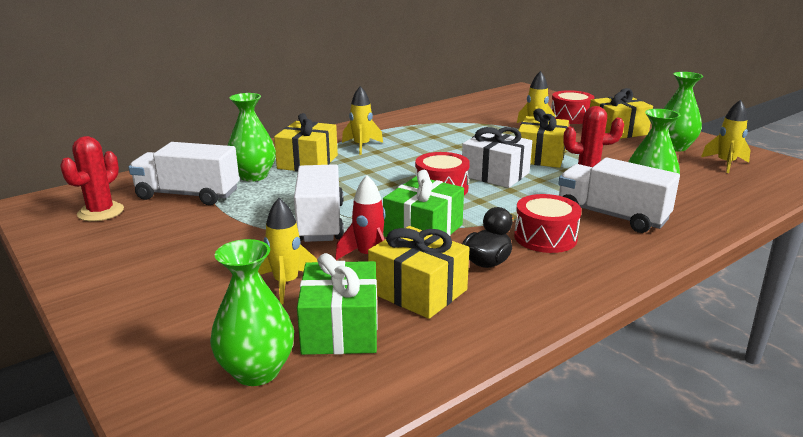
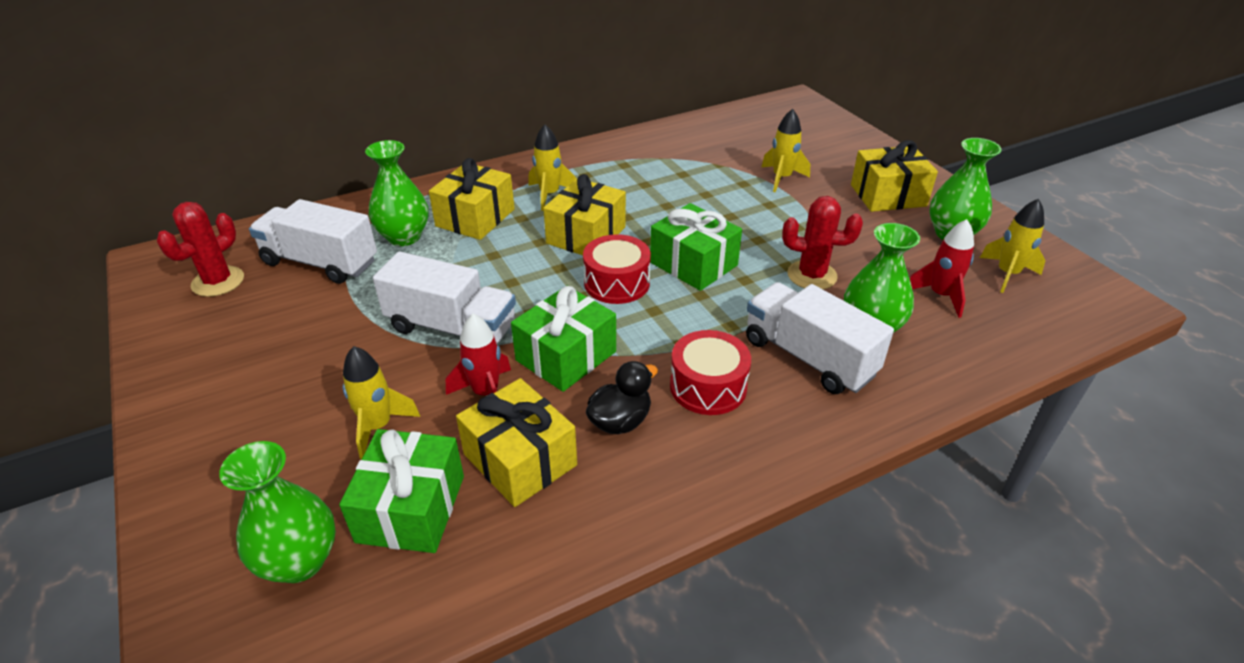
camera: 10 degrees right, 15 degrees up
white truck [294,164,344,242] -> white truck turned 105 degrees clockwise [373,251,516,344]
white gift [462,127,532,188] -> green gift [650,203,742,291]
yellow gift [518,109,569,168] -> yellow gift moved to [543,174,626,255]
red drum [551,90,594,124] -> none
none -> red rocket [910,219,974,318]

